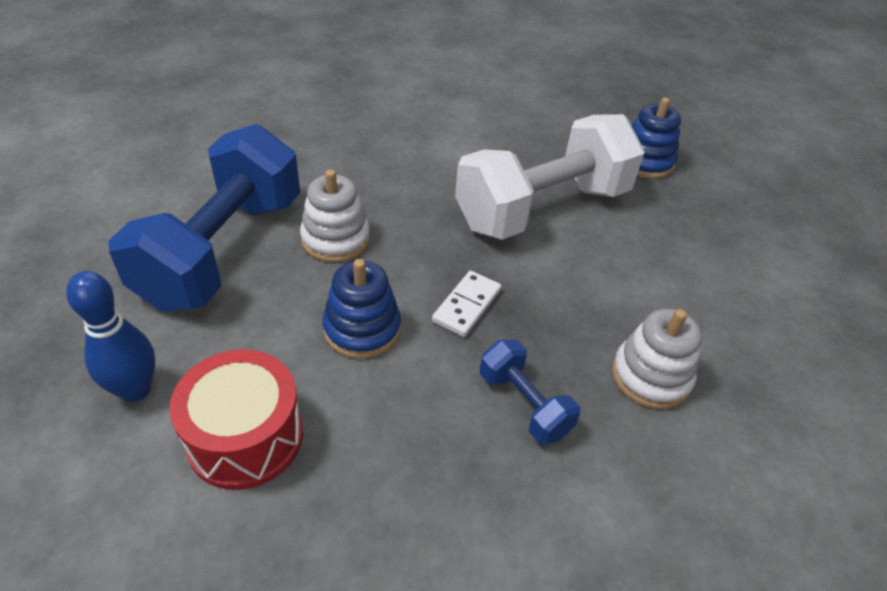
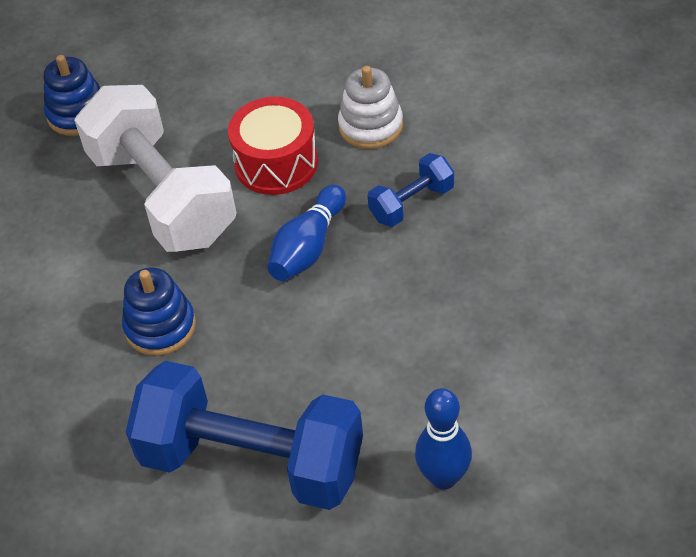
camera: 85 degrees left, 5 degrees up
red drum [169,349,303,490] -> red drum moved to [228,97,318,195]
white stacking toy [300,169,370,262] -> none
blue stacking toy [322,259,401,359] -> blue stacking toy moved to [122,268,196,356]
white domino [432,271,501,337] -> blue bowling pin [267,185,346,281]

